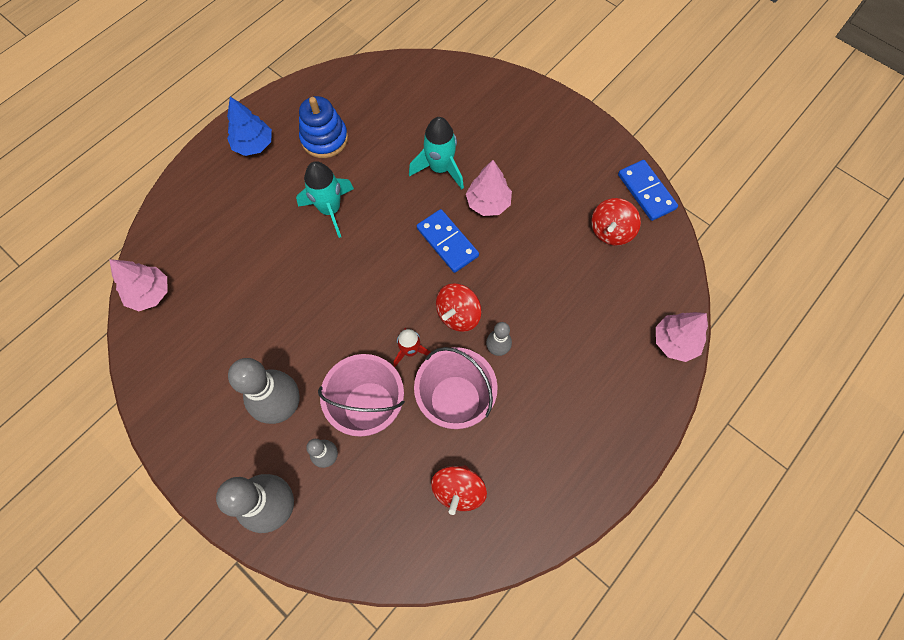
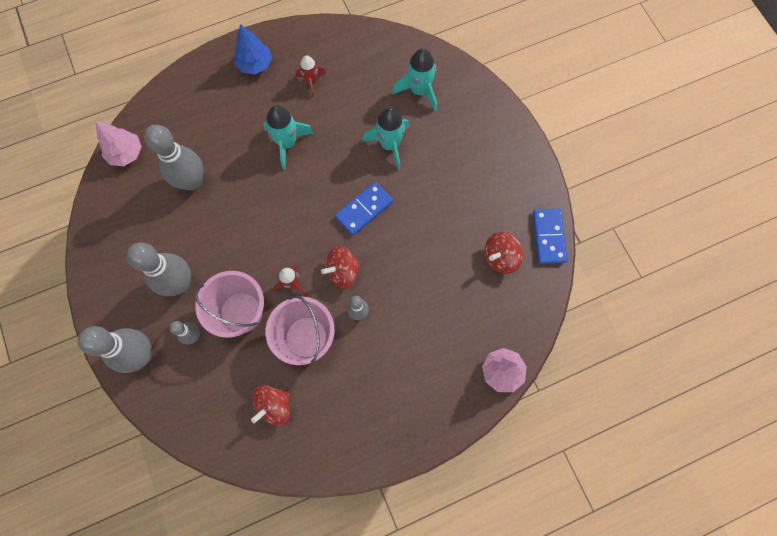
camera: 25 degrees right, 5 degrees up
blue stacking toy [299,96,348,158] -> red rocket [296,56,326,97]
blue domino [417,209,479,273] -> blue domino turned 60 degrees clockwise [335,182,393,236]
pink tree [466,160,512,216] -> none
none -> grey bowling pin [144,125,203,190]
none -> turquoise rocket [392,48,437,111]

